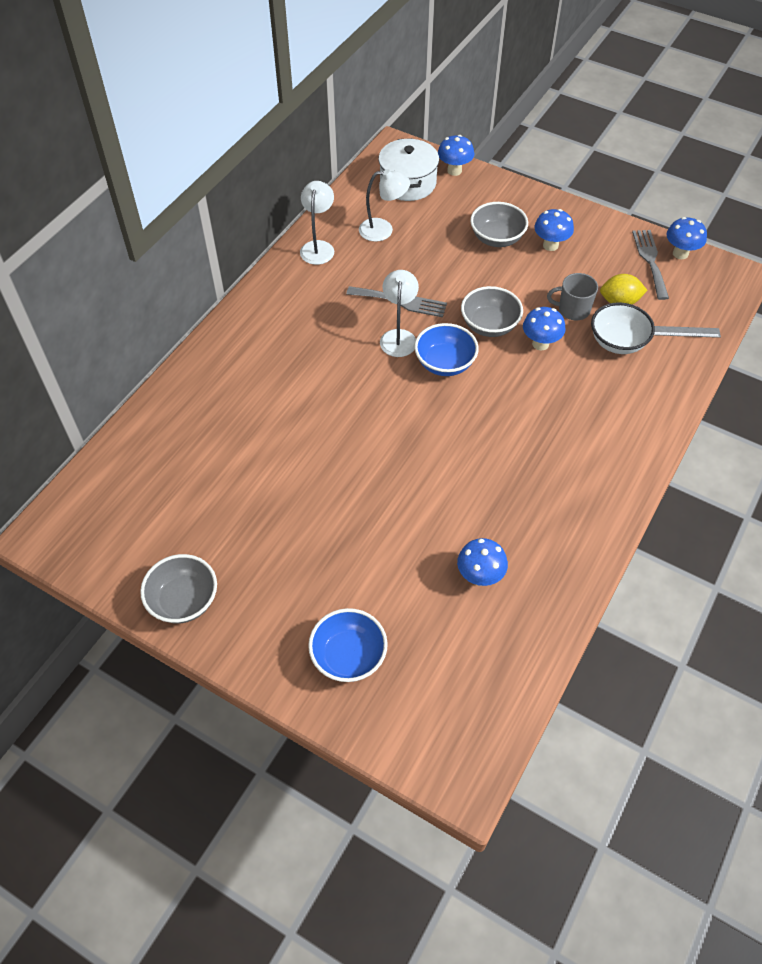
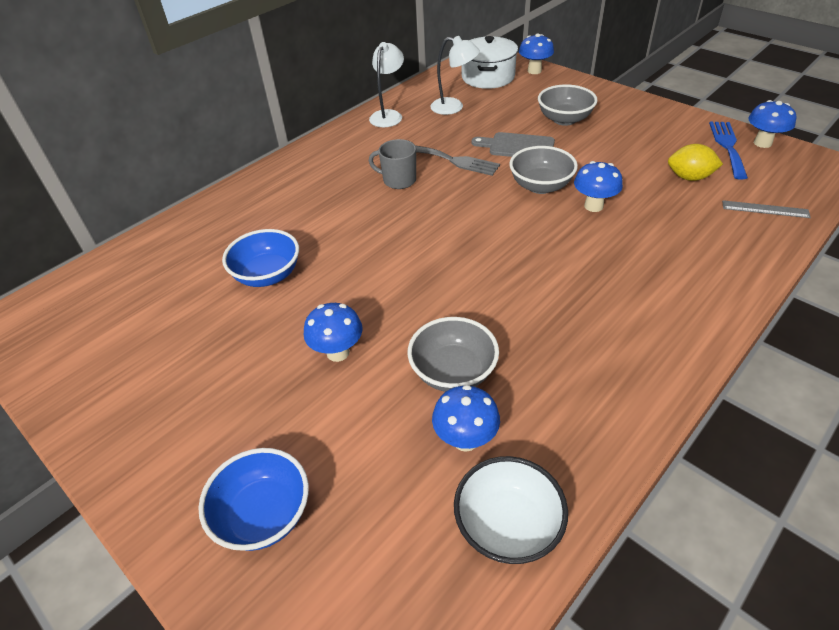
camera: 15 degrees right, 10 degrees down
grey bowl [140,554,217,624] -> grey bowl moved to [408,317,499,392]
white lamp [380,270,419,357] -> none
blue bowl [414,323,479,376] -> blue bowl moved to [222,229,299,287]
blue mushroom [534,209,574,251] -> blue mushroom moved to [304,303,363,362]
grey mug [547,273,598,320] -> grey mug moved to [369,139,416,189]
white bowl [591,303,655,354] -> white bowl moved to [454,456,568,564]
grey fork [632,230,669,300] -> blue fork [709,122,748,180]
none -> grey cutting board [472,132,555,157]

